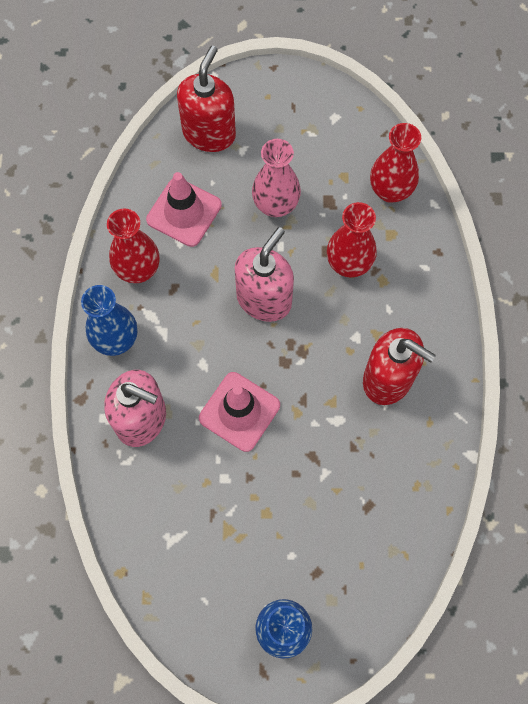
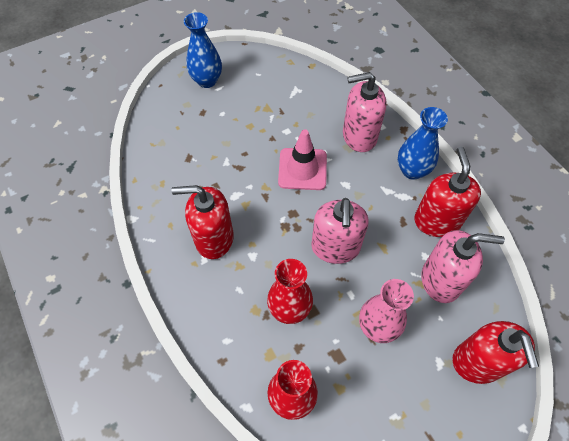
camera: 150 degrees right, 10 degrees down
red vase [107,209,159,283] -> red soap dispenser [415,147,481,237]
pink traffic cone [146,172,222,247] -> pink soap dispenser [422,230,505,303]

